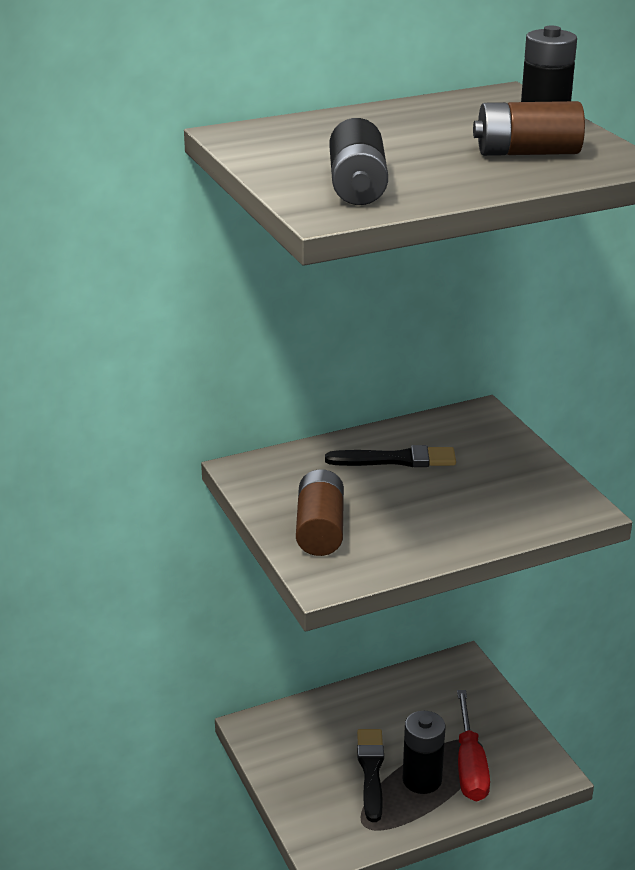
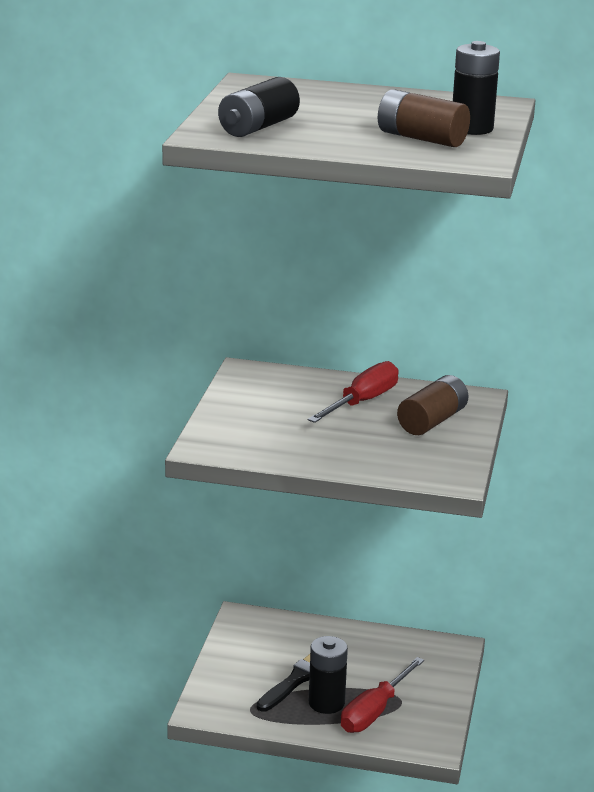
camera: 35 degrees right, 5 degrees down
brown battery [296,469,344,556] -> brown battery moved to [397,375,469,435]
black brush [325,445,456,467] -> red screwdriver [308,361,399,423]

